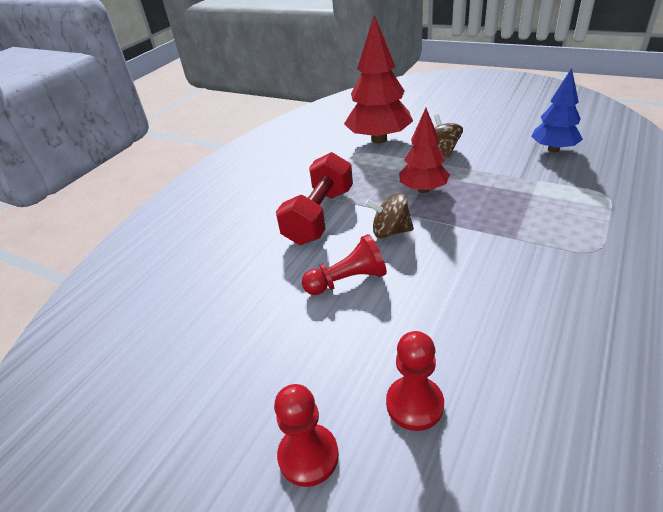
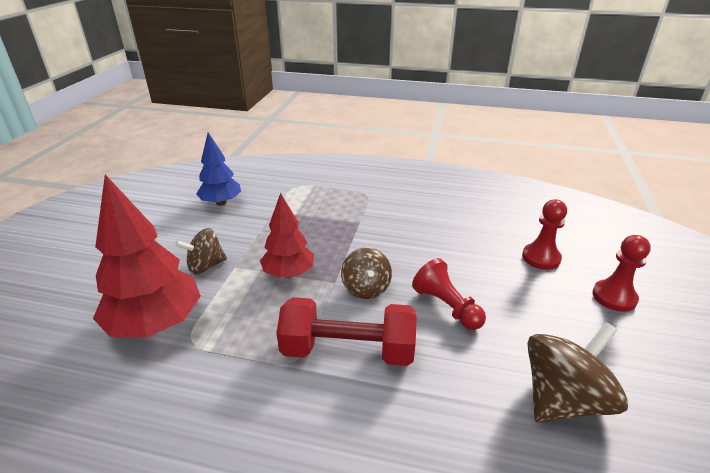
camera: 110 degrees left, 5 degrees down
none -> brown spinning top [527,322,628,423]

